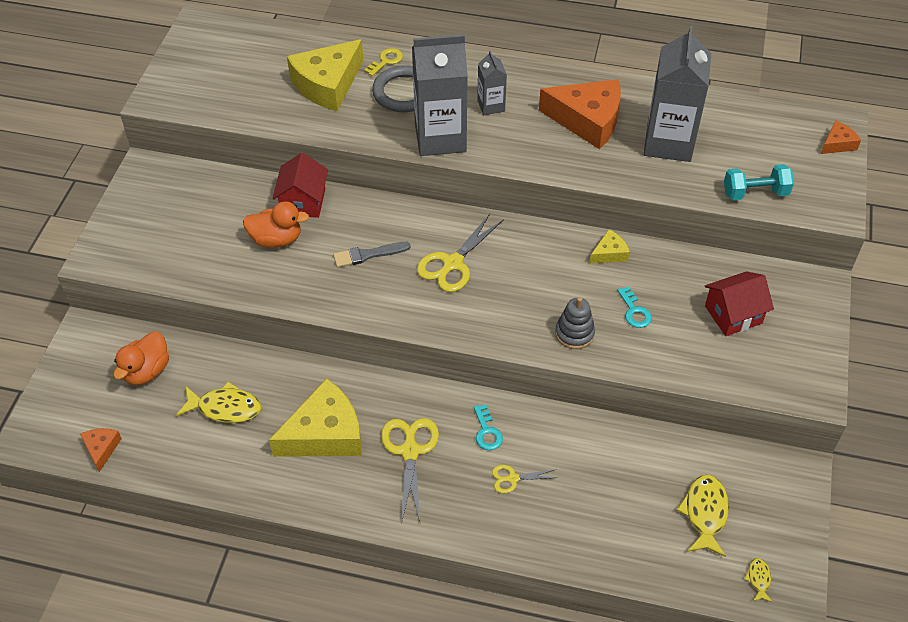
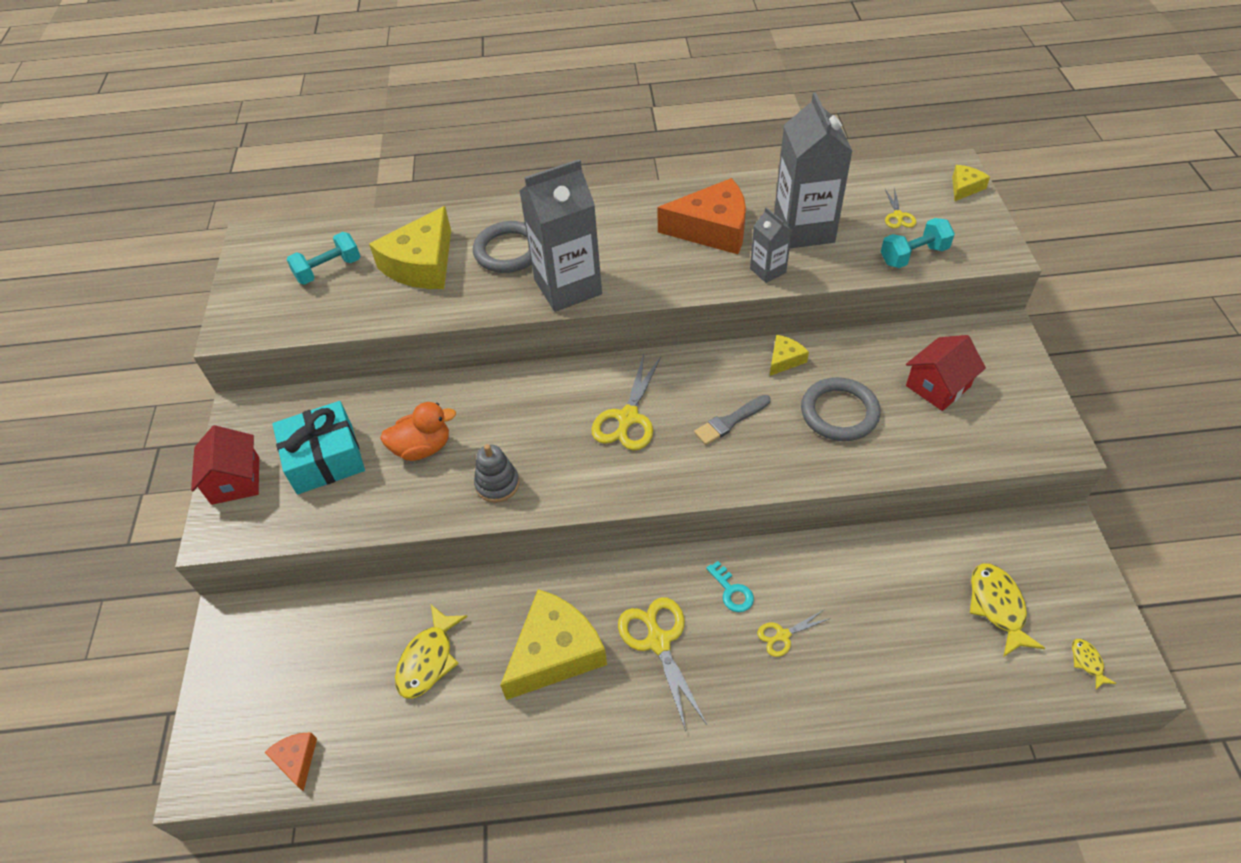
camera: 15 degrees left, 0 degrees up
orange duck [113,332,169,385] -> none
yellow fish [176,382,261,423] -> yellow fish turned 120 degrees clockwise [395,605,468,699]
red house [272,153,328,218] -> red house moved to [191,425,259,505]
grey brush [333,242,411,268] -> grey brush moved to [694,395,771,445]
yellow key [364,48,403,76] -> none
grey carton [477,51,507,115] -> grey carton moved to [750,207,792,283]
grey stacking toy [555,297,595,349] -> grey stacking toy moved to [474,444,519,503]
turquoise key [617,286,652,328] -> grey ring [801,377,880,441]
orange cheese [821,120,861,154] -> yellow cheese [952,165,990,201]
none -> turquoise gift [272,401,365,494]
none -> turquoise dumbbell [286,232,360,285]
none -> yellow scissors [885,188,916,228]

